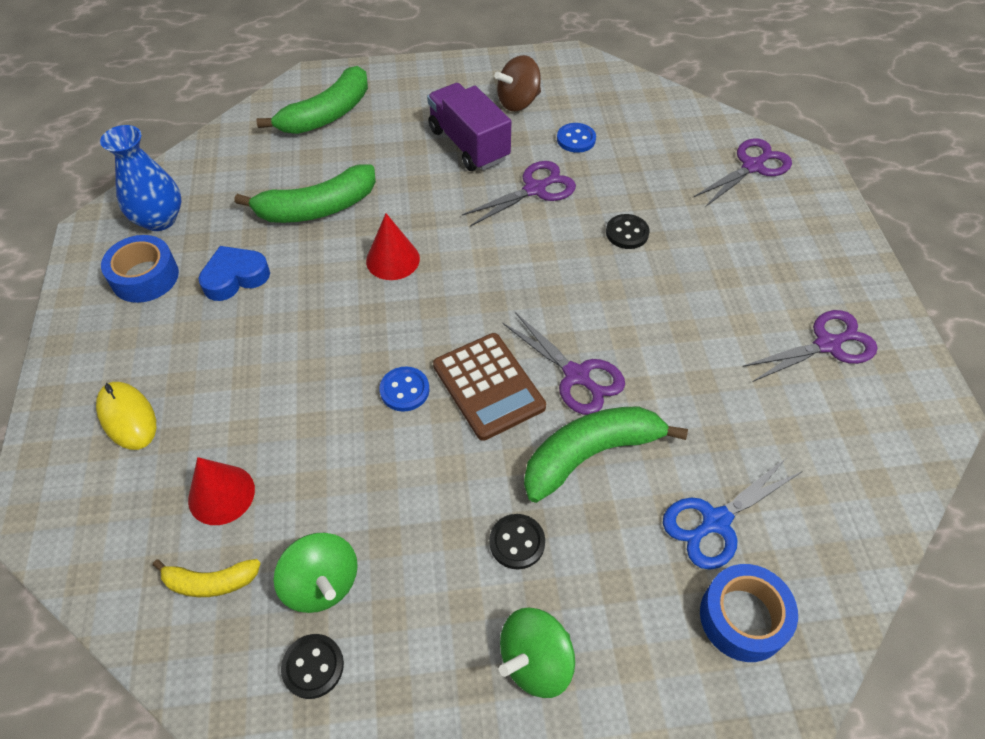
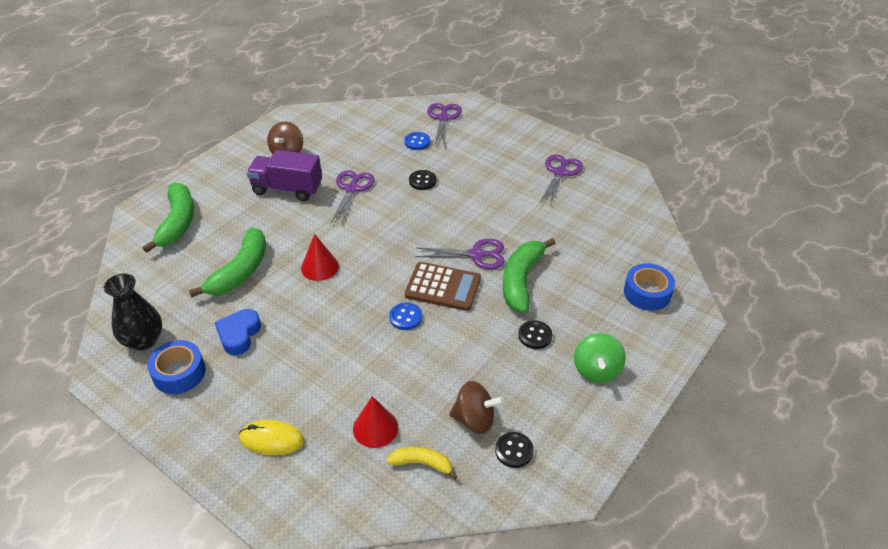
camera: 45 degrees left, 10 degrees down
blue vase [100,125,181,231] -> black vase [103,273,162,351]
yellow banana [153,559,261,597] -> yellow banana turned 120 degrees counterclockwise [387,447,458,480]
green spinning top [273,533,358,613] -> brown spinning top [449,381,504,434]
blue button [557,123,596,153] -> blue button moved to [404,132,430,150]
blue scissors [663,459,803,570] -> none

